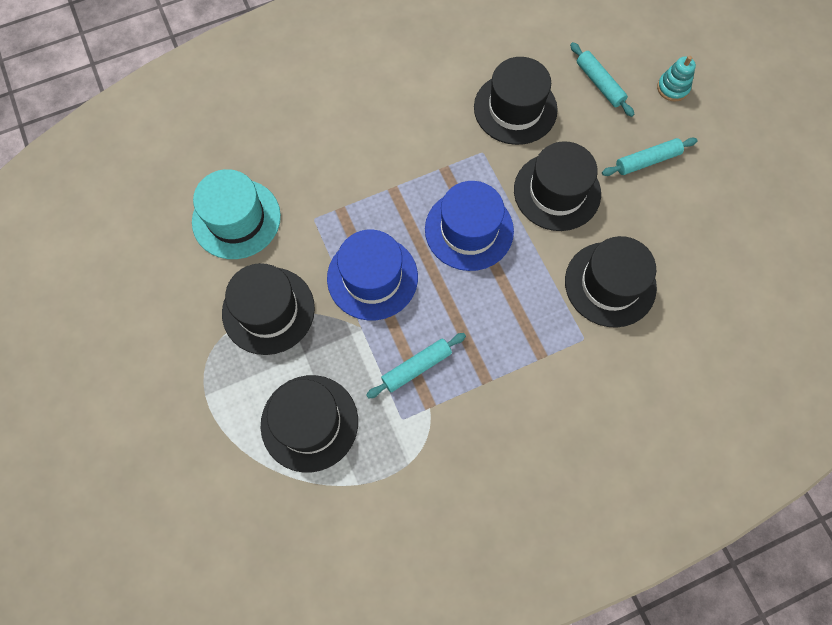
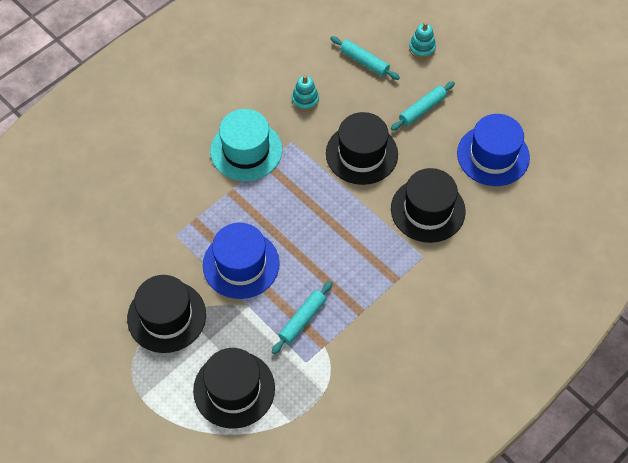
camera: 20 degrees left, 10 degrees down
turquoise hat [192,169,281,259] -> turquoise hat moved to [210,109,282,181]
blue hat [425,181,514,271] -> blue hat moved to [457,114,530,186]
black hat [474,57,558,145] -> turquoise stacking toy [292,75,319,112]

